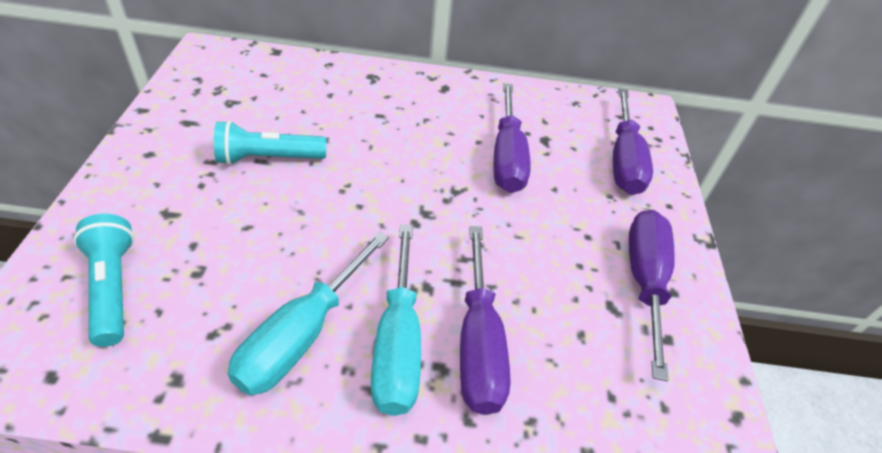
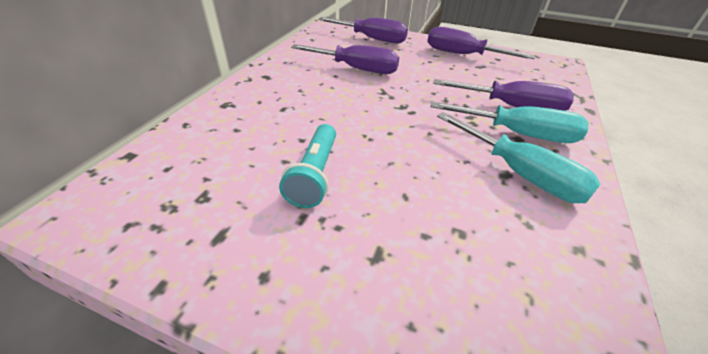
camera: 70 degrees left, 5 degrees down
turquoise flashlight [73,214,134,347] -> none

